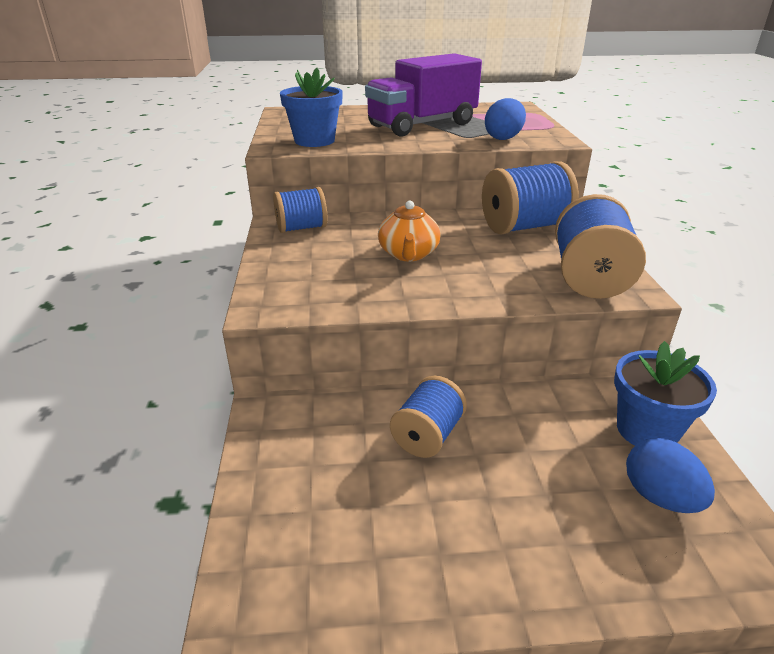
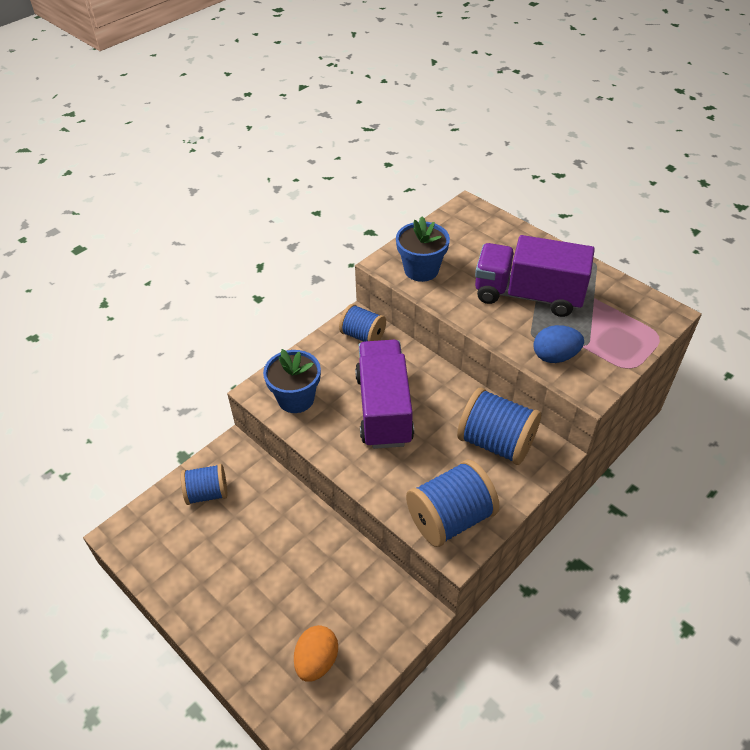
camera: 50 degrees right, 15 degrees up
orange teapot [378,201,441,261] -> purple truck [355,340,414,449]
blue spool [390,376,467,458] -> blue spool moved to [181,464,227,505]
blue flower pot [614,341,717,446] -> blue flower pot moved to [263,349,321,413]
blue egg [626,438,715,513] -> orange egg [294,625,338,682]

